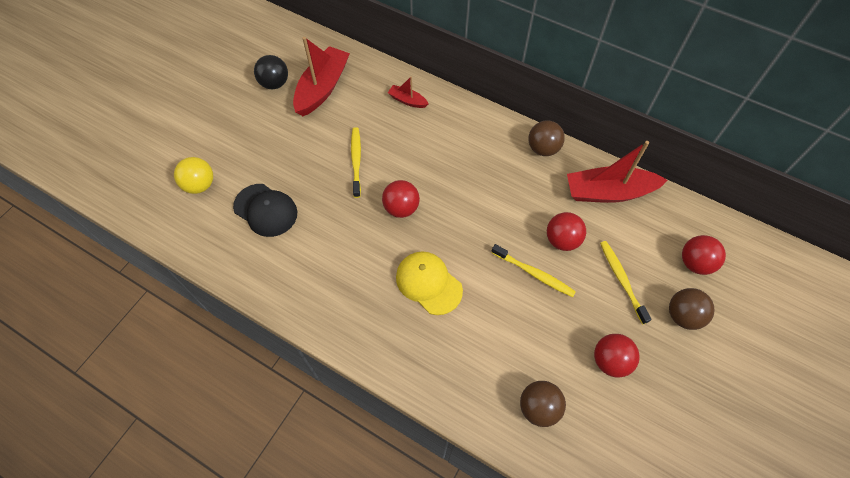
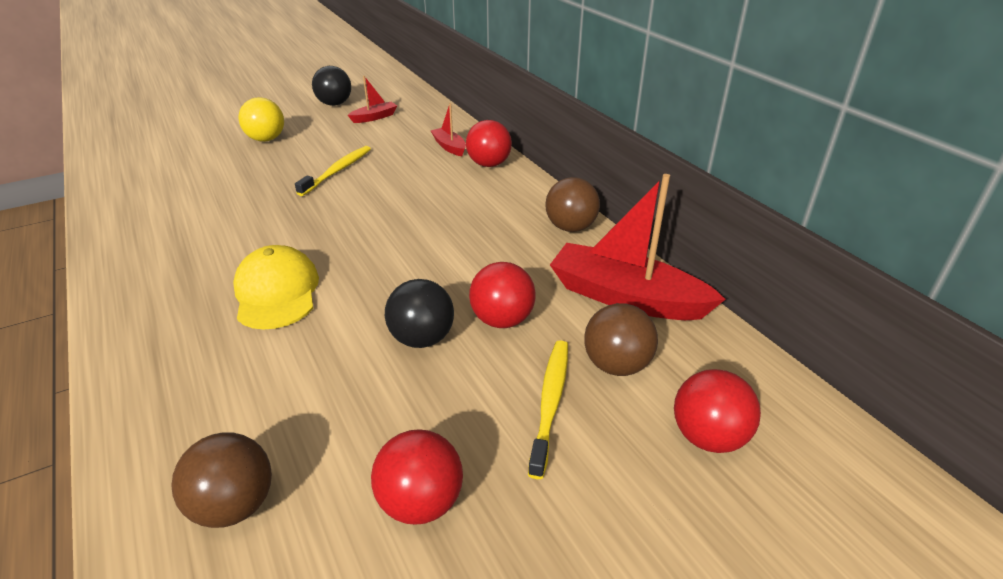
camera: 30 degrees right, 25 degrees down
yellow ball [174,157,213,194] -> yellow ball moved to [238,97,284,142]
black cap [233,184,298,237] -> none
red boat [293,37,350,116] -> red boat [348,76,397,123], size x0.48
red ball [382,180,420,218] -> red ball moved to [466,120,512,167]
yellow toothbrush [491,244,576,297] -> black ball [385,279,454,348]
brown ball [669,288,715,330] -> brown ball moved to [584,303,658,376]

